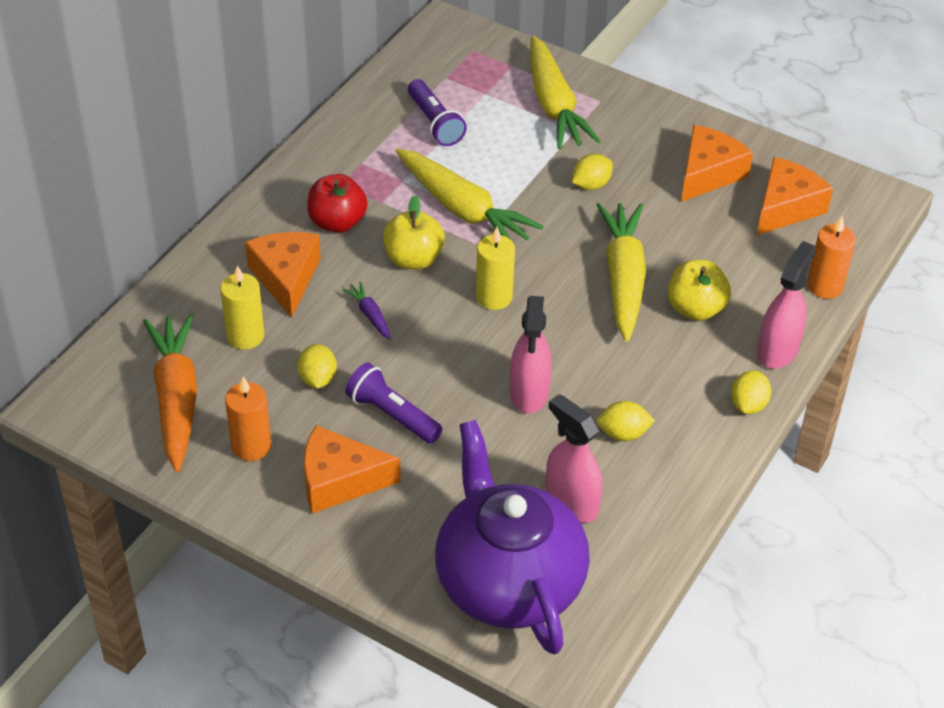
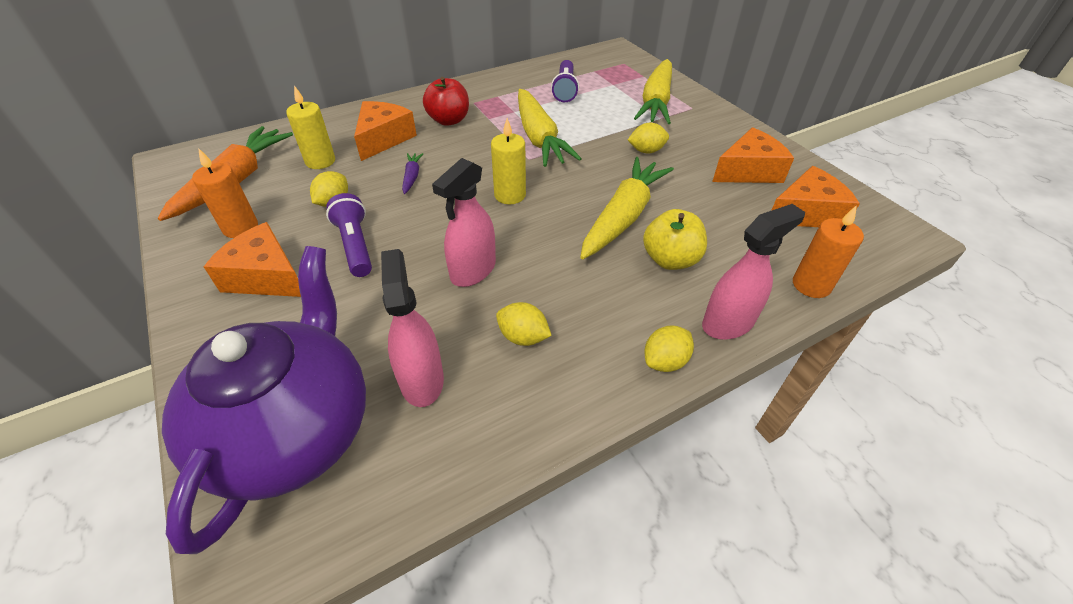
camera: 30 degrees right, 0 degrees up
yellow apple [383,195,445,269] -> none

